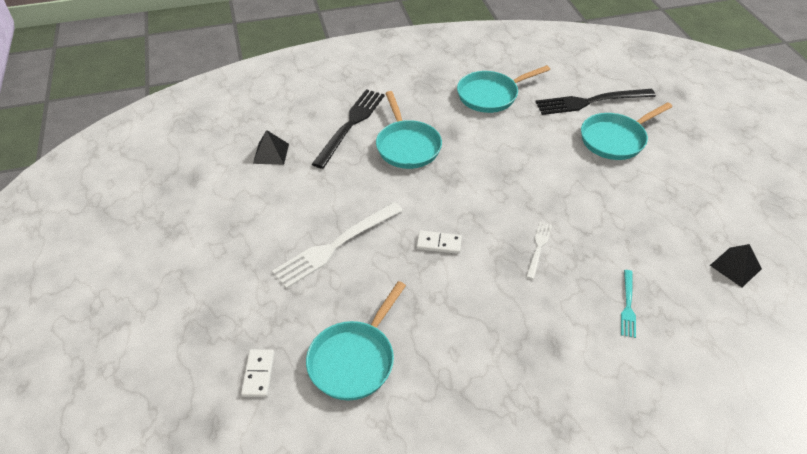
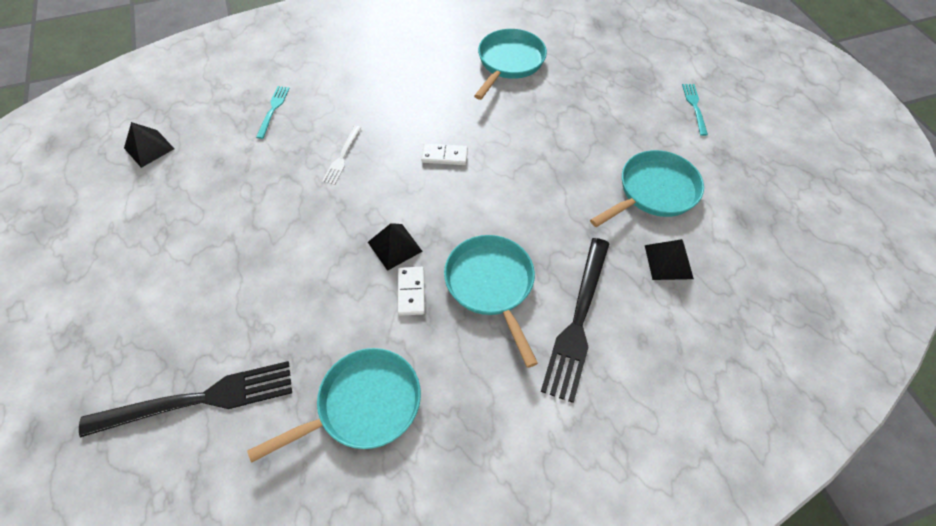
camera: 175 degrees right, 10 degrees up
white domino [241,349,274,397] -> white domino moved to [398,267,425,316]
white fork [272,202,403,289] -> none
turquoise pan [581,102,672,160] -> turquoise pan moved to [590,150,704,227]
none -> black pyramid [368,223,423,271]
none -> turquoise fork [682,84,708,136]

